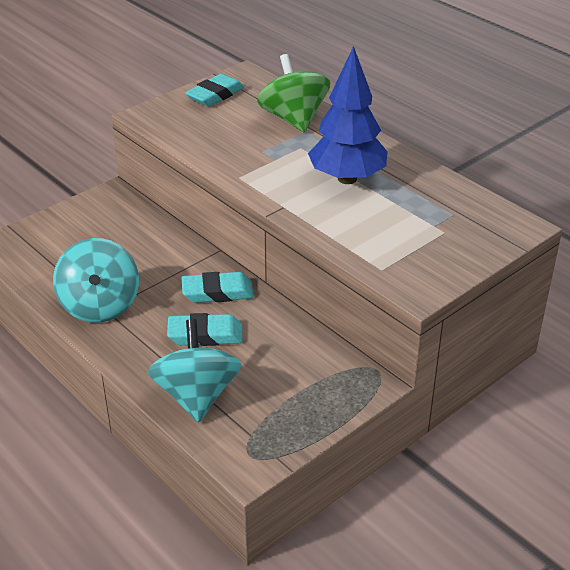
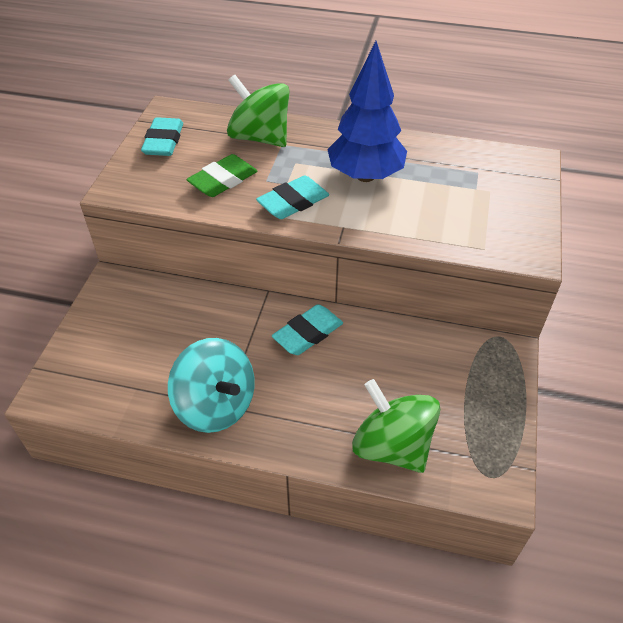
camera: 35 degrees left, 10 degrees up
turquoise spinning top [148,319,242,422] -> green spinning top [352,379,440,473]
turquoise eraser [167,313,242,346] -> turquoise eraser moved to [256,175,329,219]
none -> green eraser [186,154,258,197]

